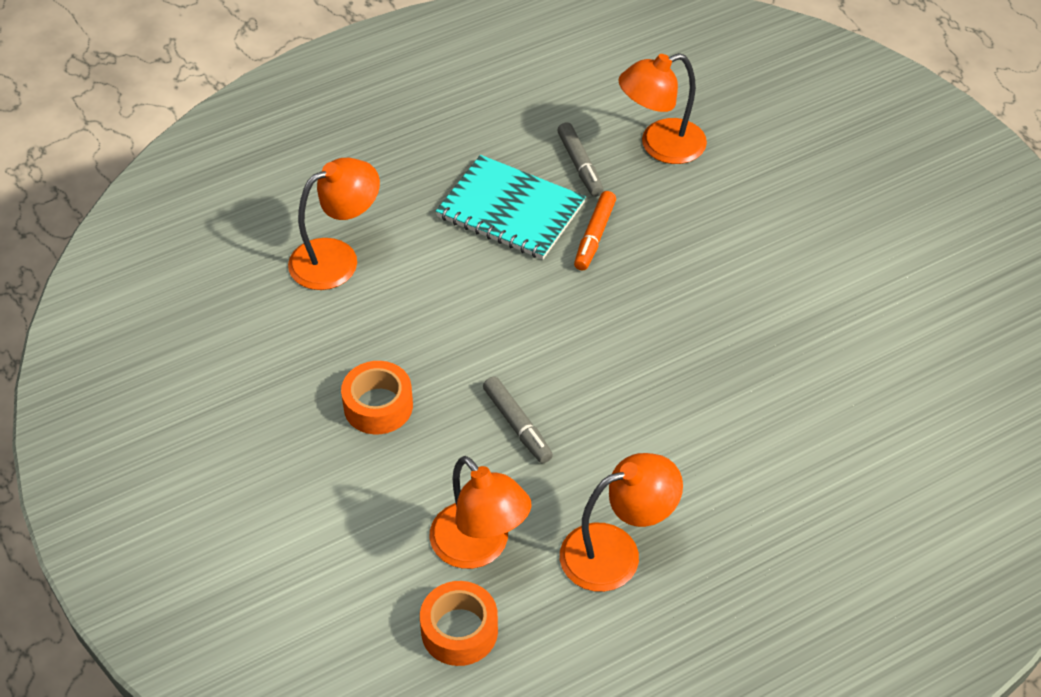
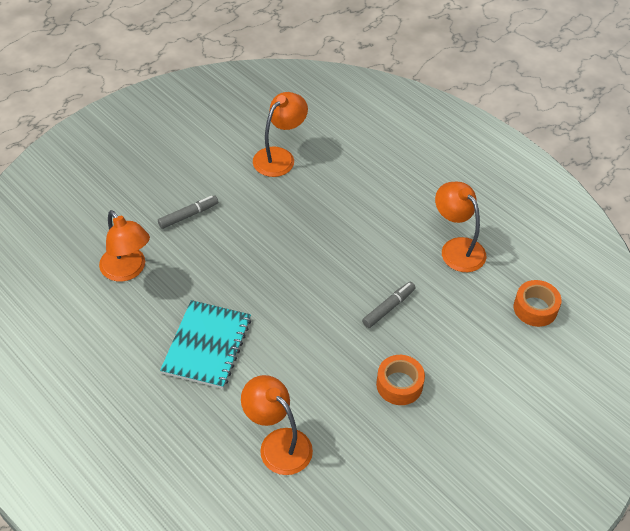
camera: 105 degrees left, 0 degrees up
orange lamp [429,456,531,569] -> orange lamp moved to [253,92,308,177]
grey marker [557,122,604,197] -> grey marker moved to [158,195,218,229]
orange marker [574,191,616,271] -> none

